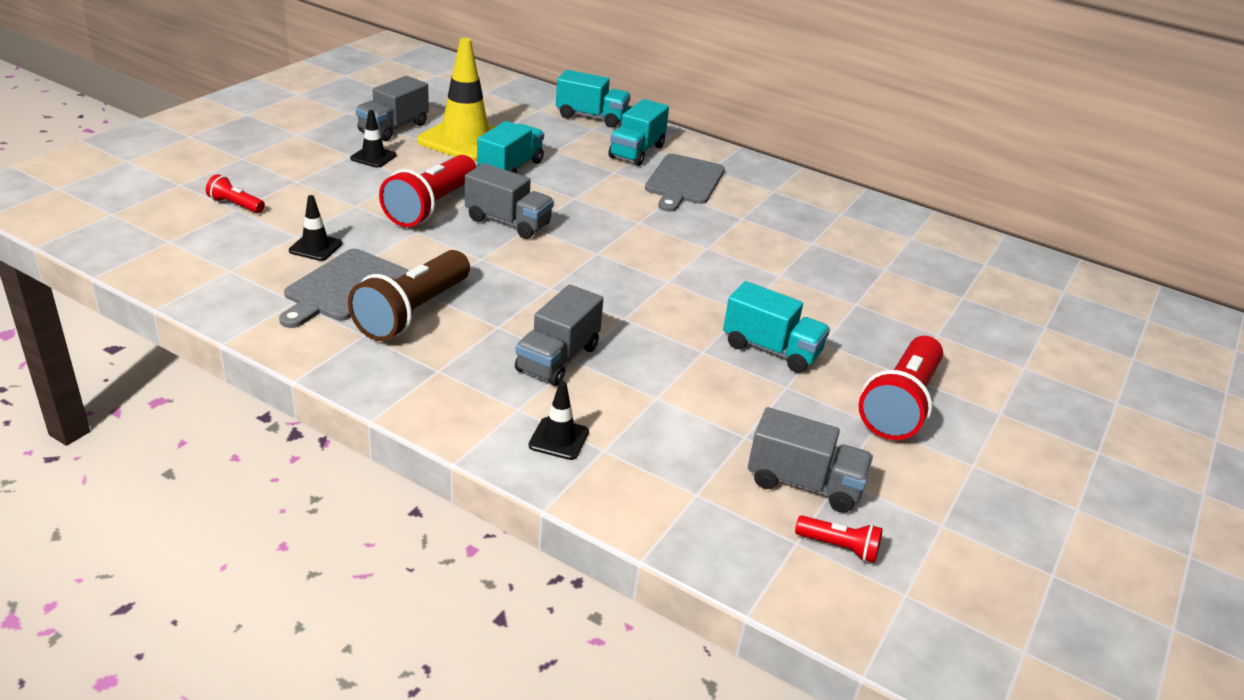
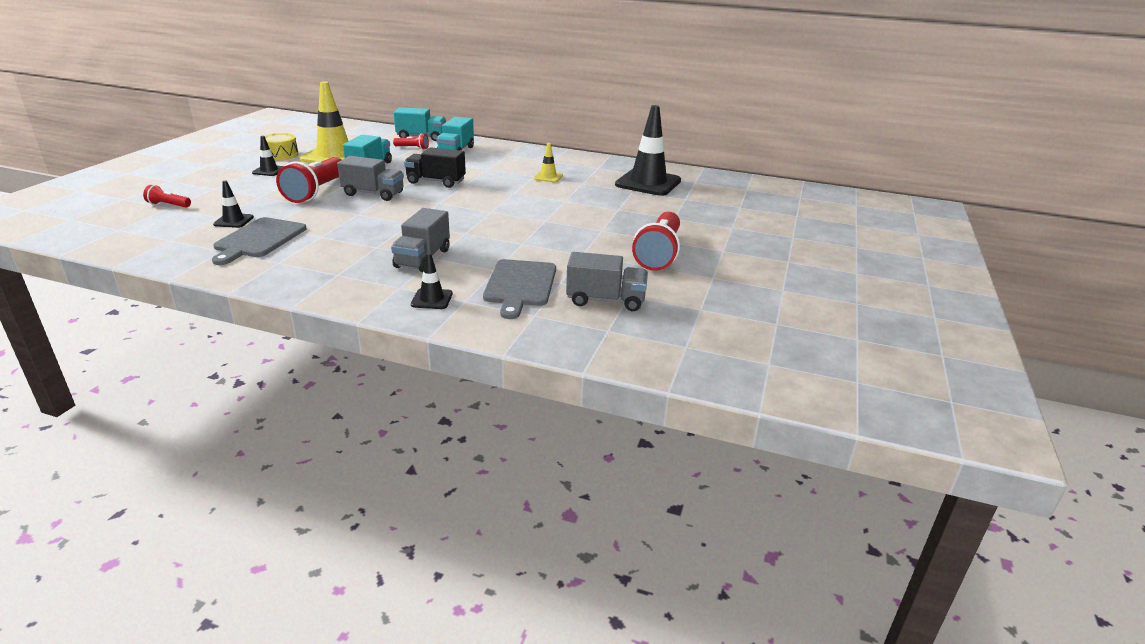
camera: 10 degrees left, 5 degrees down
brown flashlight [348,250,470,341] -> none
grey truck [356,76,429,141] -> yellow drum [265,133,298,160]
grey cutting board [645,154,725,212] -> grey cutting board moved to [483,259,556,319]
turquoise truck [723,281,830,373] -> none
red flashlight [795,515,883,563] -> red flashlight moved to [393,133,429,150]
none -> black truck [404,147,466,188]
none -> yellow traffic cone [534,143,563,183]
none -> black traffic cone [615,105,681,196]

